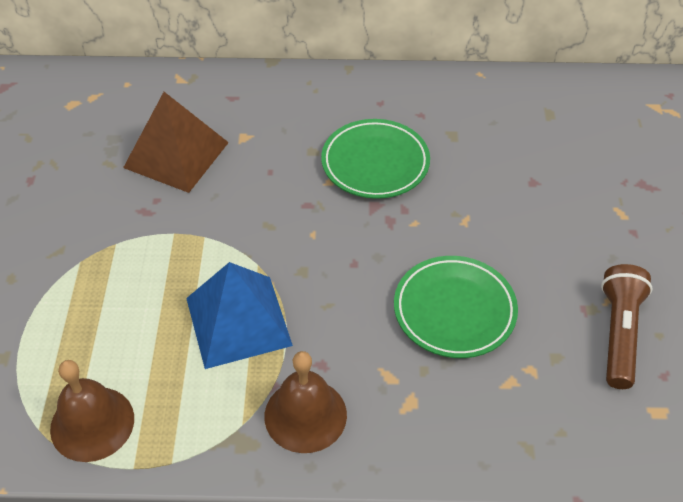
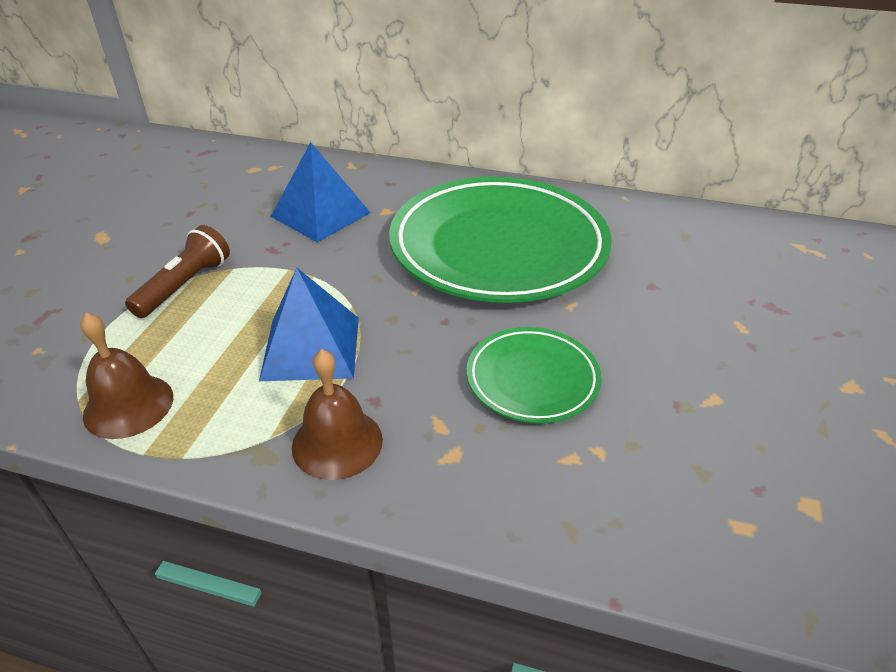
camera: 15 degrees right, 10 degrees down
brown pyramid [123,92,229,193] -> blue pyramid [271,142,371,243]
green plate [321,119,430,199] -> green plate [389,177,612,303], size x2.05
brown flashlight [601,264,652,389] -> brown flashlight moved to [125,225,230,318]

